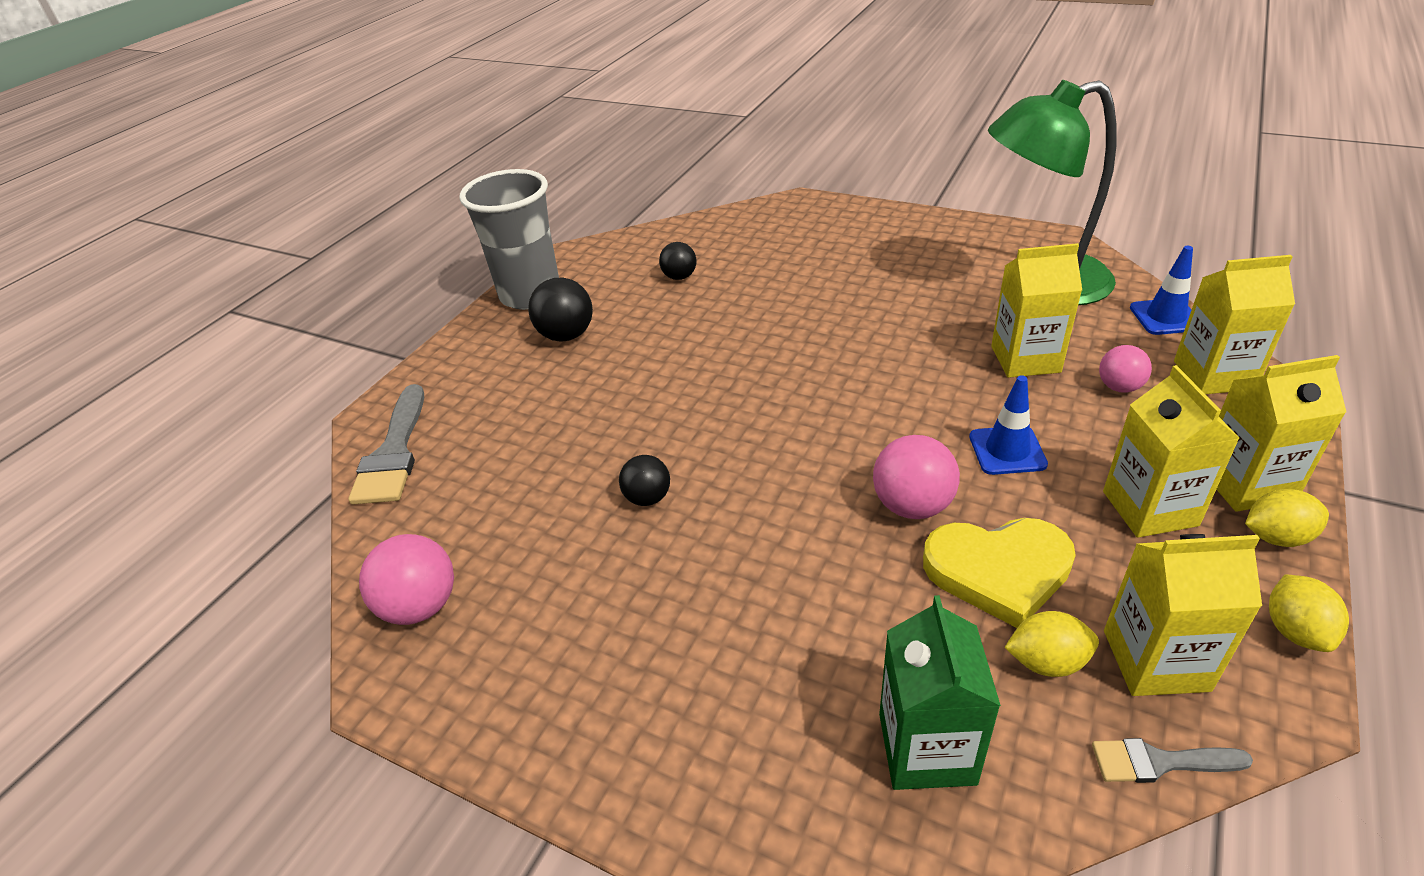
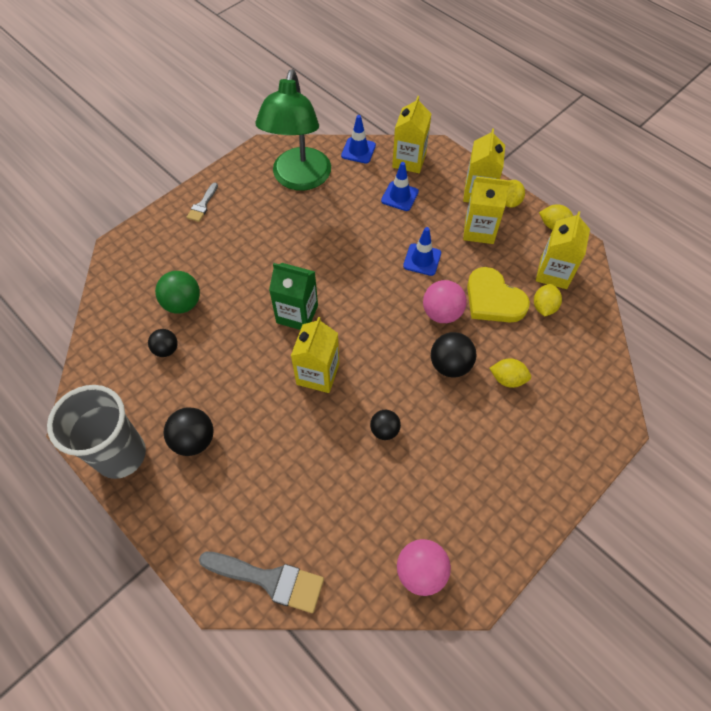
camera: 75 degrees left, 20 degrees up
green carton [879,595,1001,790] -> green carton moved to [269,263,318,330]
yellow heart [923,518,1076,628] -> yellow heart turned 120 degrees clockwise [467,267,530,323]
yellow carton [991,243,1082,378] -> yellow carton moved to [291,317,339,393]
grey brush [1092,738,1253,783] -> grey brush moved to [187,183,218,222]
pink ball [1099,345,1152,393] -> blue traffic cone [381,162,419,211]
none -> green ball [155,271,200,314]
none -> black ball [431,332,476,378]
none -> yellow lemon [490,358,531,388]

